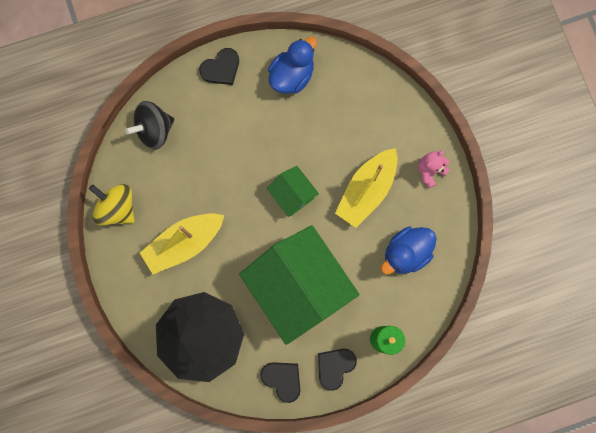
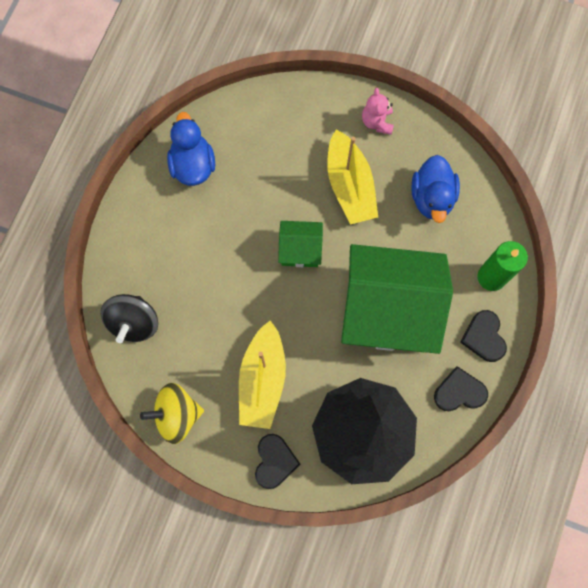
camera: 50 degrees left, 5 degrees down
black heart [199,48,239,85] -> black heart moved to [255,434,300,489]

